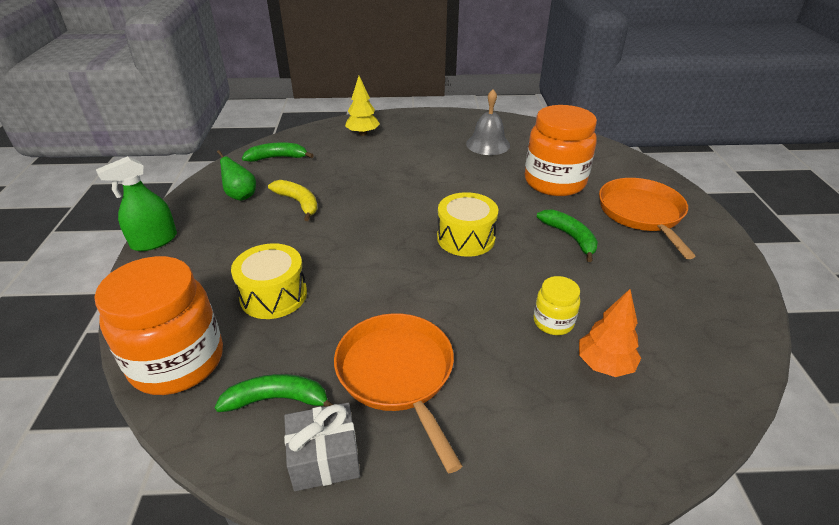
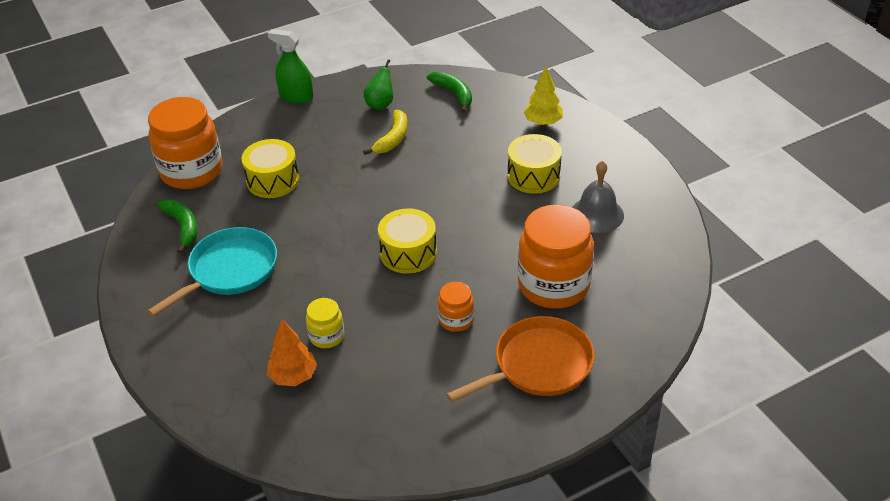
camera: 65 degrees right, 5 degrees up
grey gift [284,403,360,491] -> none
orange pan [334,313,462,473] -> turquoise pan [148,227,277,317]
green banana [537,210,598,262] -> orange jar [438,282,474,332]
none -> yellow drum [508,134,562,194]

